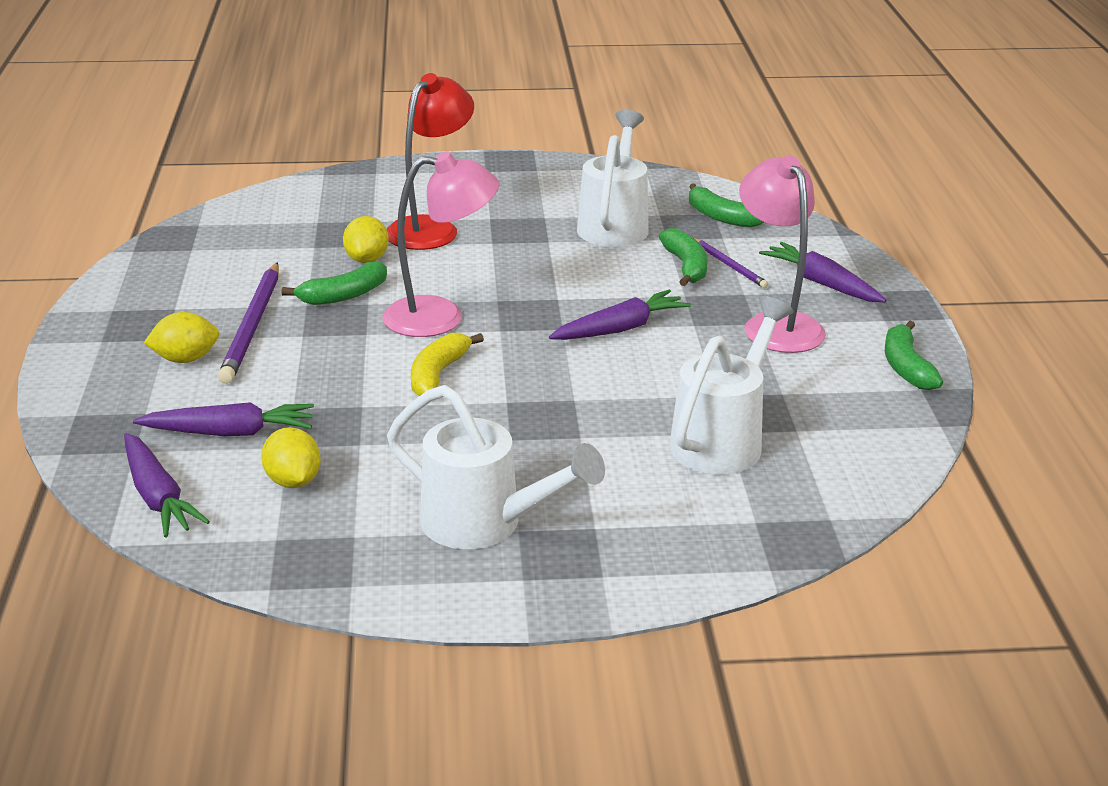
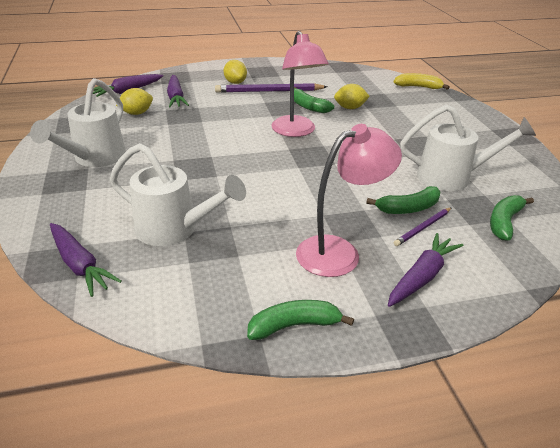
camera: 80 degrees right, 5 degrees up
red lamp [386,73,474,250] -> none
yellow banana [411,333,484,396] -> yellow banana moved to [394,73,450,90]
purple carrot [549,290,691,340] -> purple carrot moved to [50,223,122,297]

